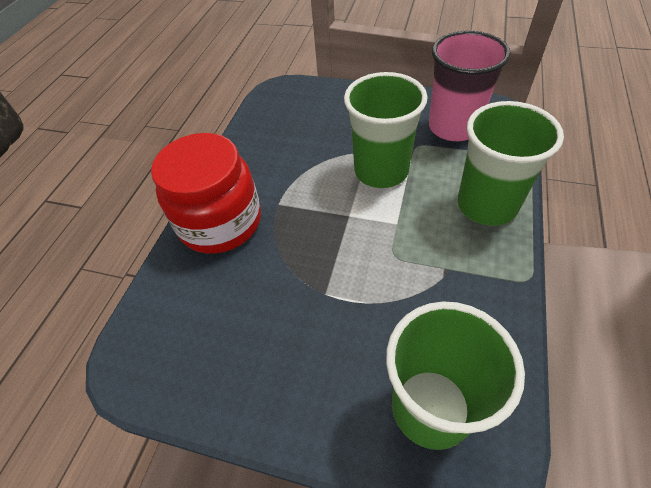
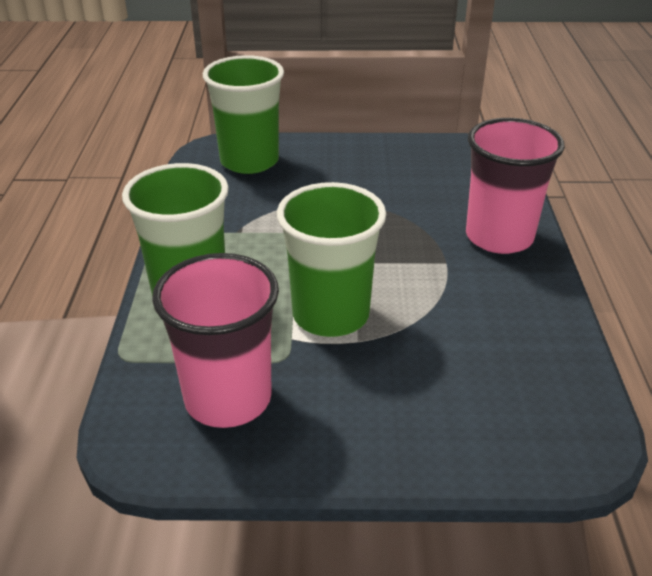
camera: 160 degrees right, 15 degrees down
red jar [151,133,261,254] -> pink cup [466,118,565,254]

